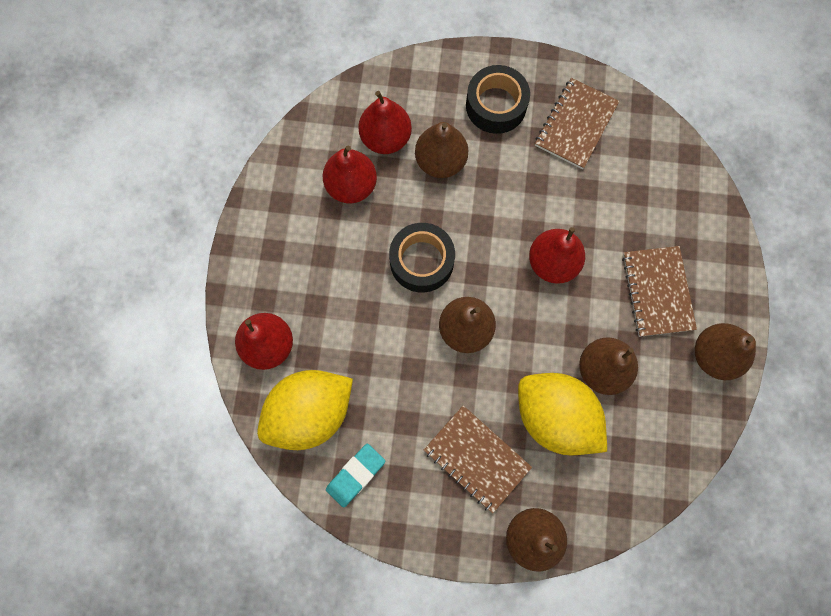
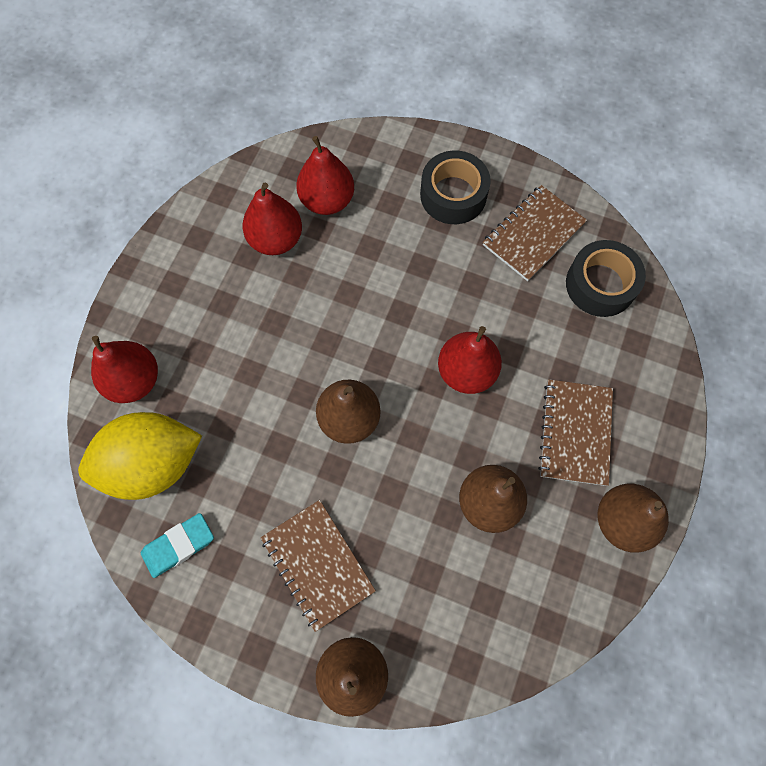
camera: 15 degrees right, 5 degrees down
black tape [389,223,455,293] -> black tape moved to [566,240,646,317]
brown pear [415,122,468,178] -> none
yellow lemon [518,373,607,455] -> none

